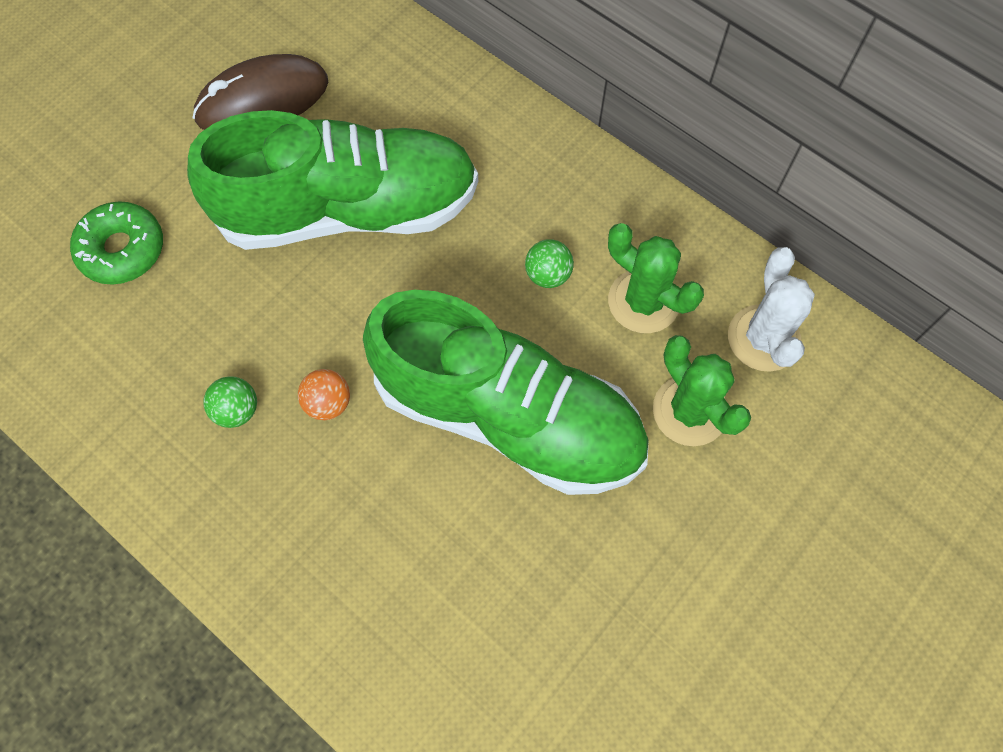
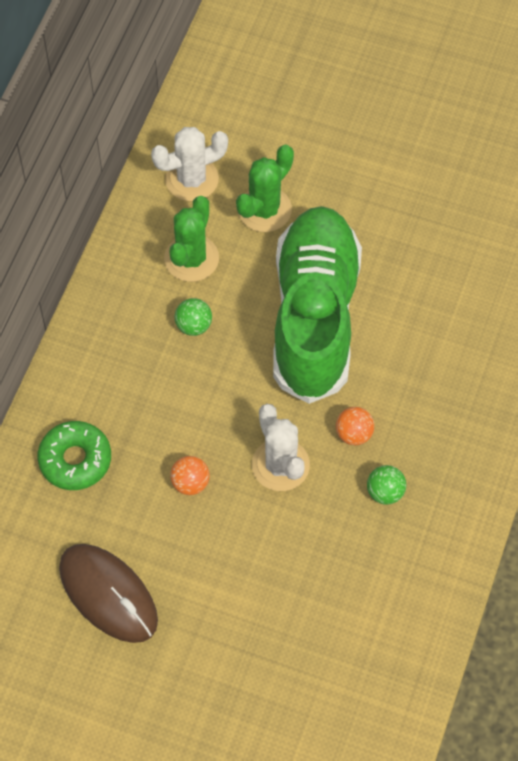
camera: 110 degrees left, 5 degrees down
green donut [70,201,163,285] -> green donut moved to [37,421,111,490]
green shoe [187,110,478,250] -> orange ball [170,456,210,495]
none -> white cactus [252,404,310,491]

